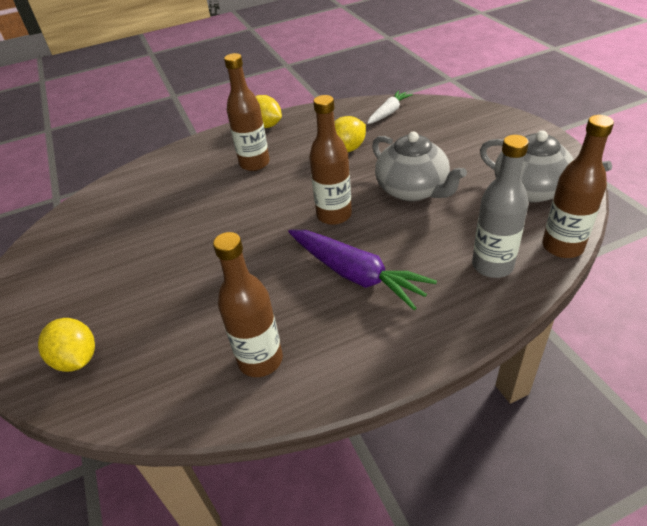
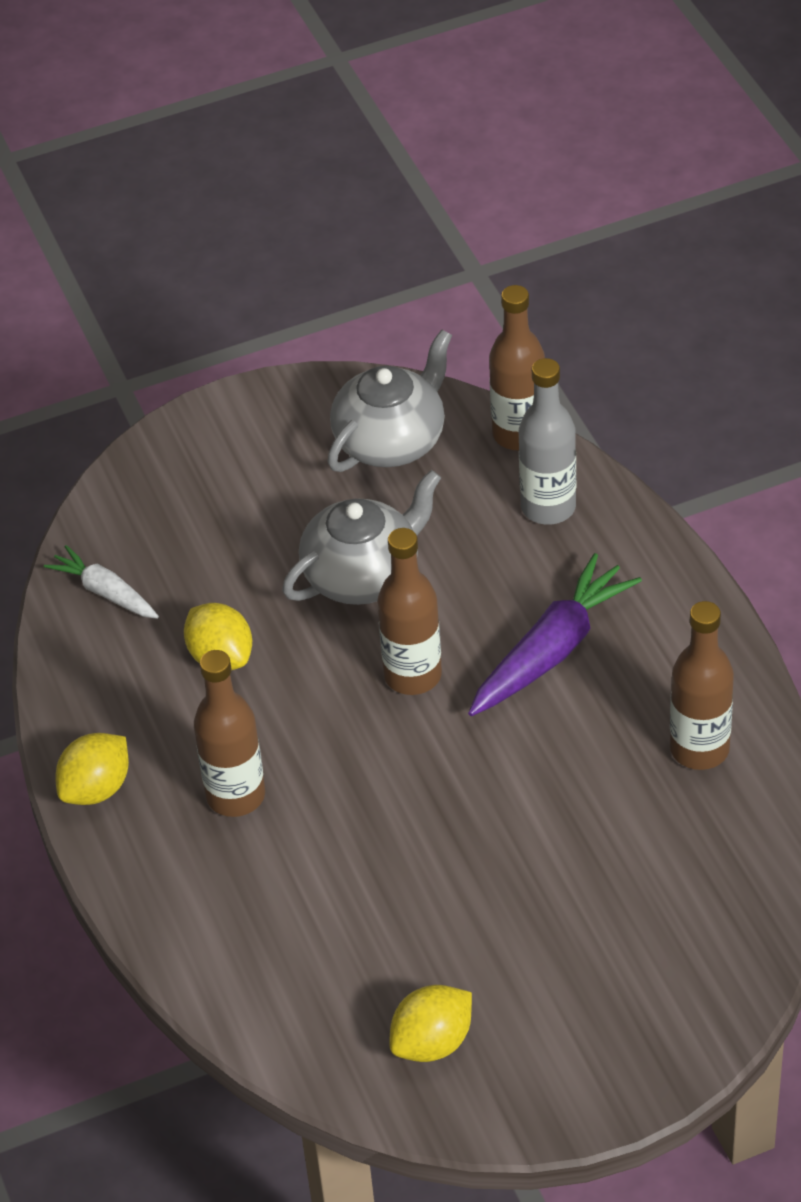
camera: 90 degrees left, 5 degrees up
yellow lemon [38,318,95,372] -> yellow lemon moved to [389,985,472,1062]

